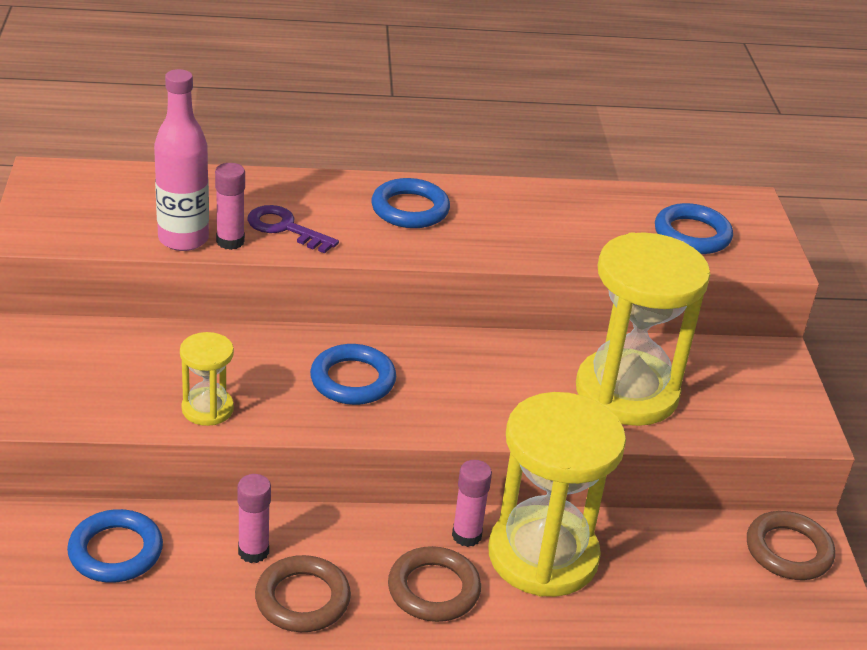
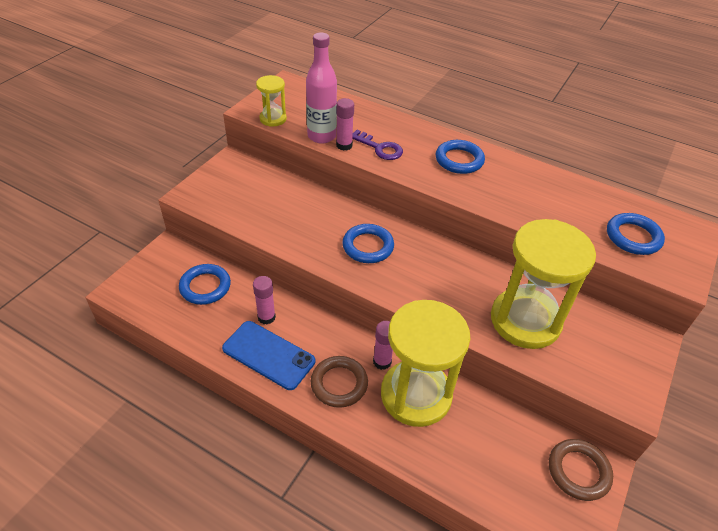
camera: 35 degrees right, 10 degrees up
yellow hourglass [180,332,234,426] -> yellow hourglass moved to [256,75,287,126]
purple key [247,205,339,253] -> purple key turned 150 degrees clockwise [352,130,403,160]
brown ring [255,555,351,632] -> blue phone [222,321,315,390]

